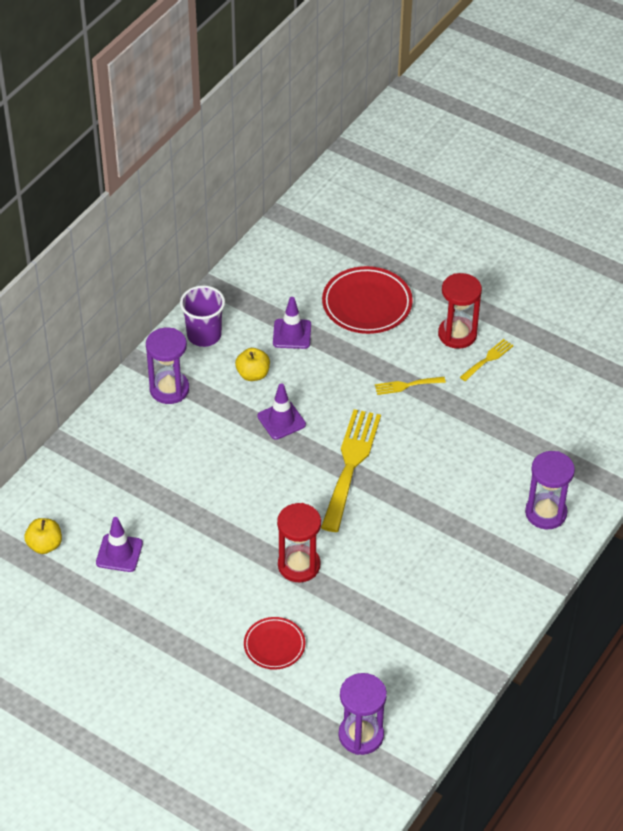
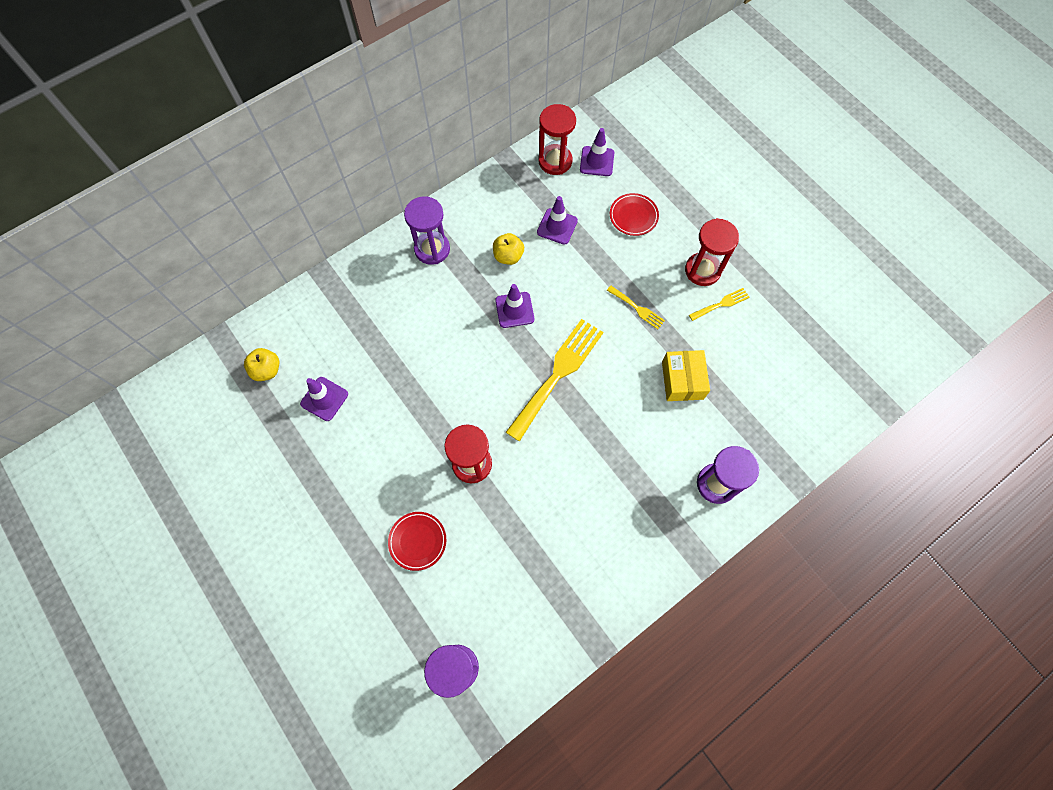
camera: 20 degrees right, 20 degrees up
purple cup [180,285,225,347] -> none
red plate [322,266,413,334] -> red plate [610,193,659,236], size x0.60
yellow fork [375,377,446,395] -> yellow fork turned 150 degrees counterclockwise [607,286,665,329]
none -> red hourglass [539,104,576,175]
none -> purple traffic cone [580,128,614,176]
none -> yellow box [662,350,710,401]

